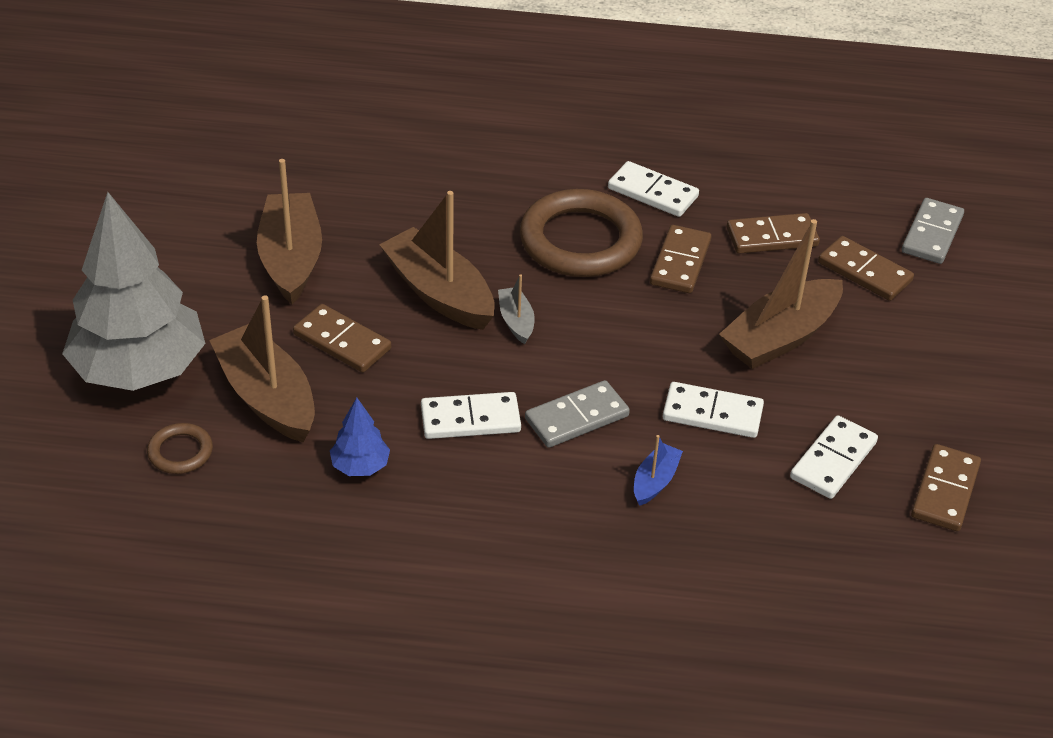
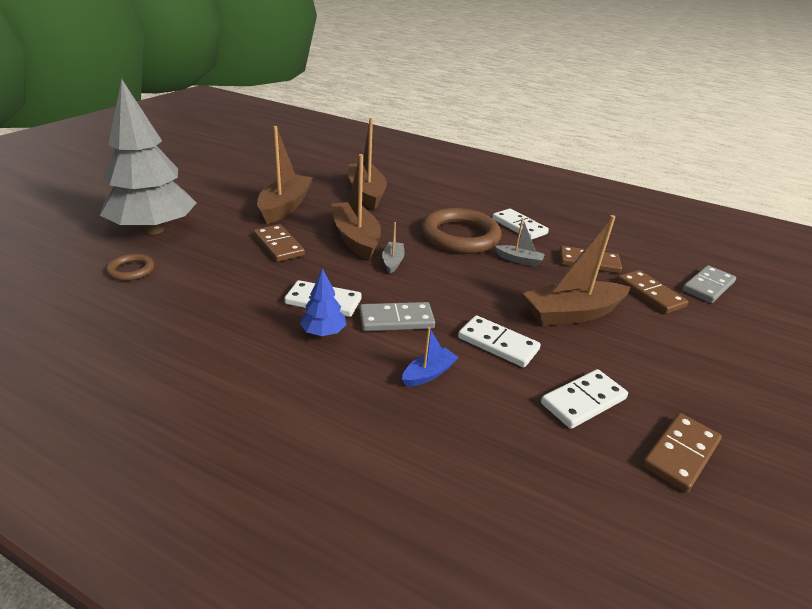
camera: 20 degrees right, 10 degrees down
brown boat [209,296,315,442] -> brown boat moved to [348,118,387,210]
blue tree [330,398,390,476] -> blue tree moved to [300,268,346,336]
brown domino [650,225,712,293] -> grey boat [495,218,545,266]

